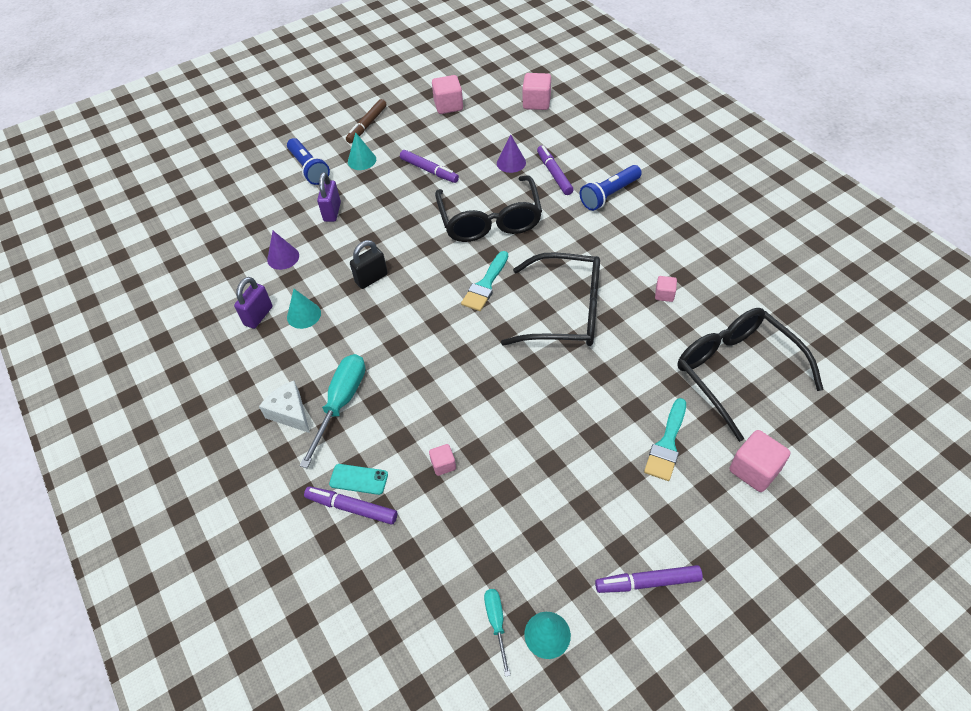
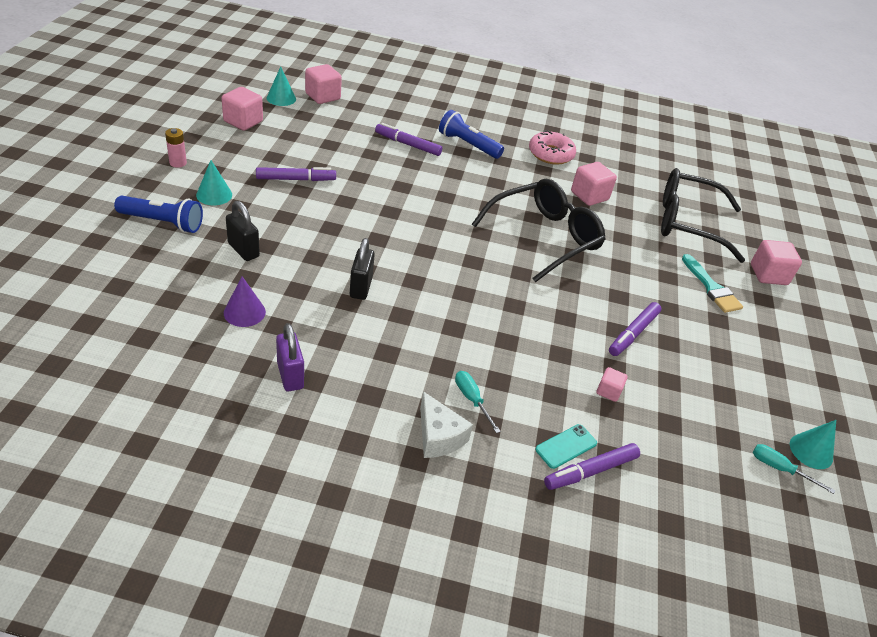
camera: 55 degrees left, 10 degrees down
white cheese [259,381,310,433] -> white cheese turned 120 degrees counterclockwise [420,391,473,458]
turquoise cone [287,289,321,329] -> turquoise cone moved to [267,66,296,106]
turquoise screwdriver [299,354,366,468] -> turquoise screwdriver [455,371,501,433], size x0.53
purple padlock [317,172,341,222] -> black padlock [226,201,260,261]
brown marker [346,99,387,143] -> pink battery [165,128,187,168]
black glasses [435,175,542,242] -> none
turquoise brush [461,251,508,311] -> none
purple cone [497,134,526,173] -> none
blue flashlight [580,165,642,211] -> blue flashlight turned 120 degrees clockwise [439,110,504,159]
purple marker [595,565,703,593] -> purple marker moved to [609,302,661,356]
pink cube [655,276,677,302] -> pink cube [571,162,617,206], size x1.79
none -> pink donut [529,130,576,164]

